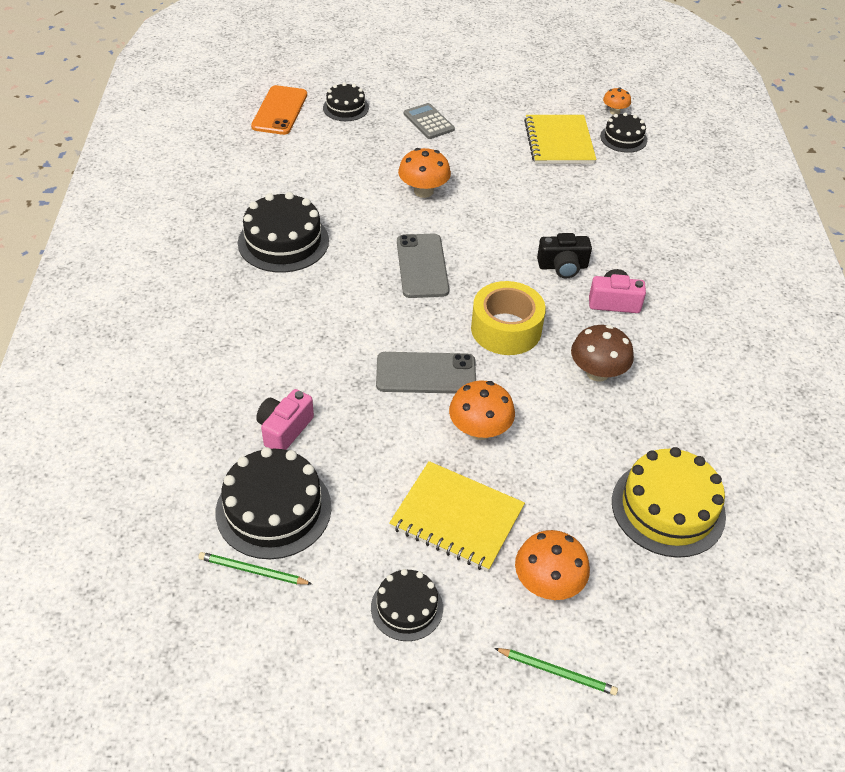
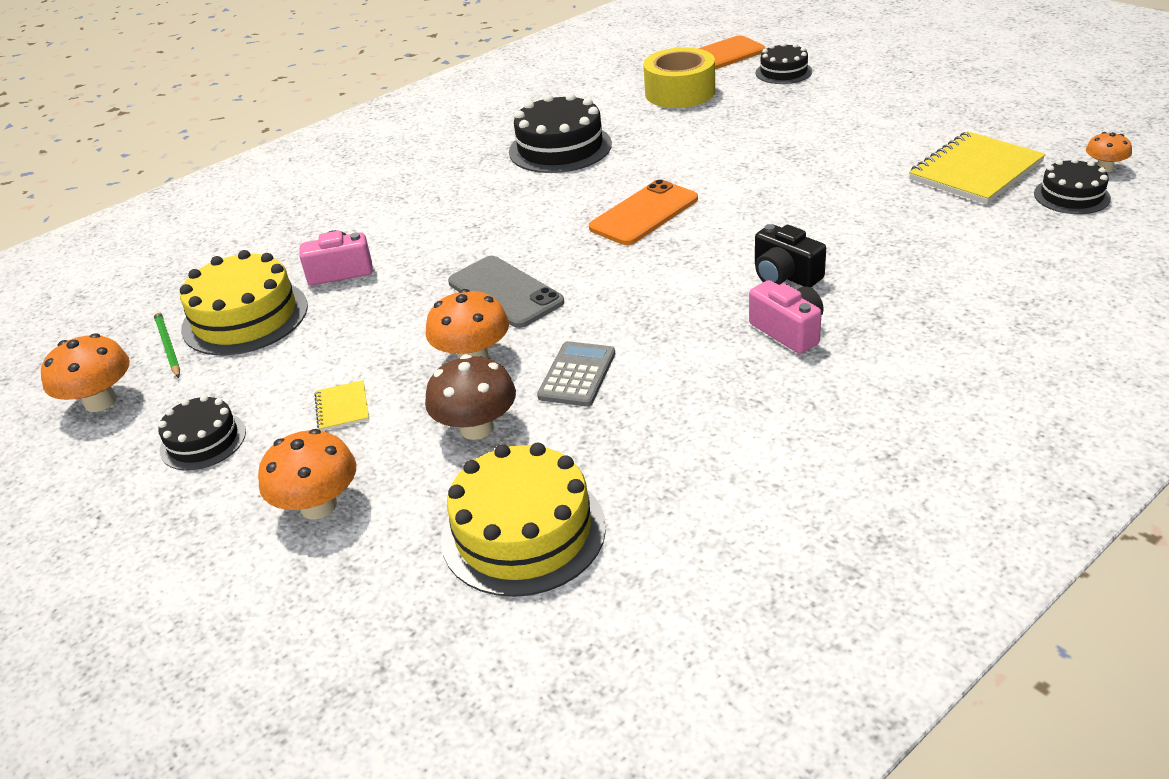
camera: 55 degrees right, 10 degrees down
black cake [216,447,332,559] -> yellow cake [180,250,308,355]
yellow notebook [389,461,525,572] -> yellow notebook [314,380,369,431], size x0.46
grey phone [397,234,449,298] -> orange phone [589,180,698,245]
orange mushroom [398,148,451,198] -> orange mushroom moved to [41,333,130,412]
grey calculator [404,103,455,139] -> grey calculator moved to [537,341,615,407]
yellow tape [471,281,546,355] -> yellow tape moved to [643,47,715,108]
green pencil [494,648,618,696] -> none
brown mushroom [571,325,634,382] -> brown mushroom moved to [425,354,516,440]

